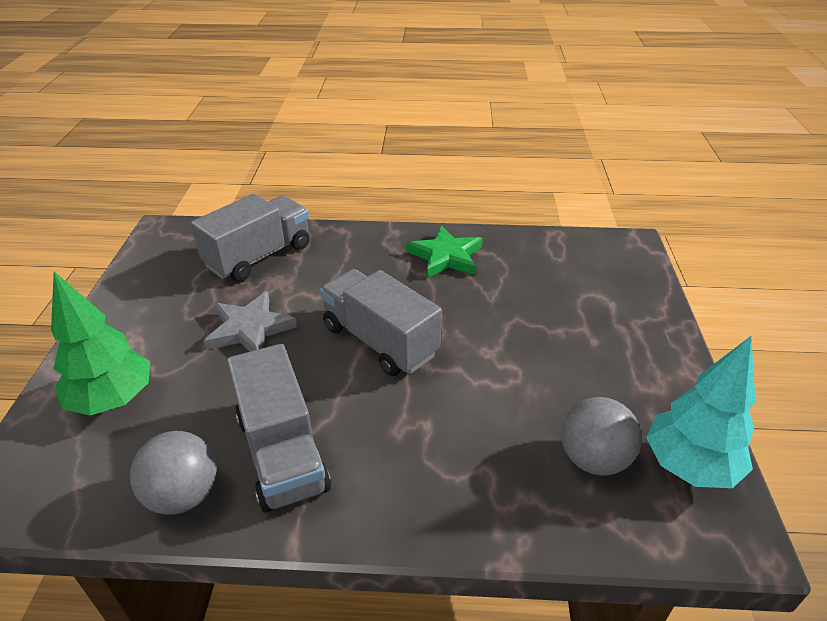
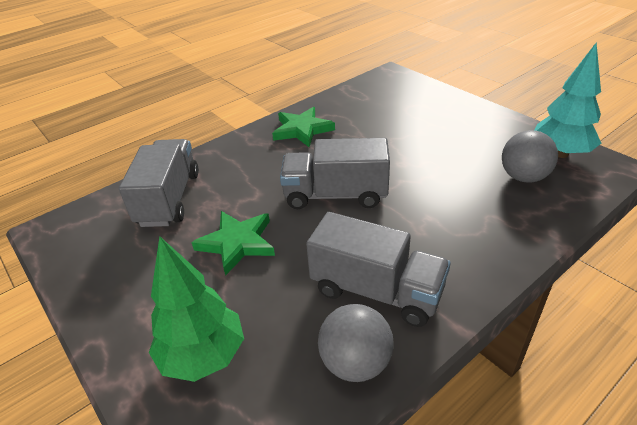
camera: 40 degrees left, 0 degrees up
grey star [204,291,297,352] -> green star [191,211,275,276]

